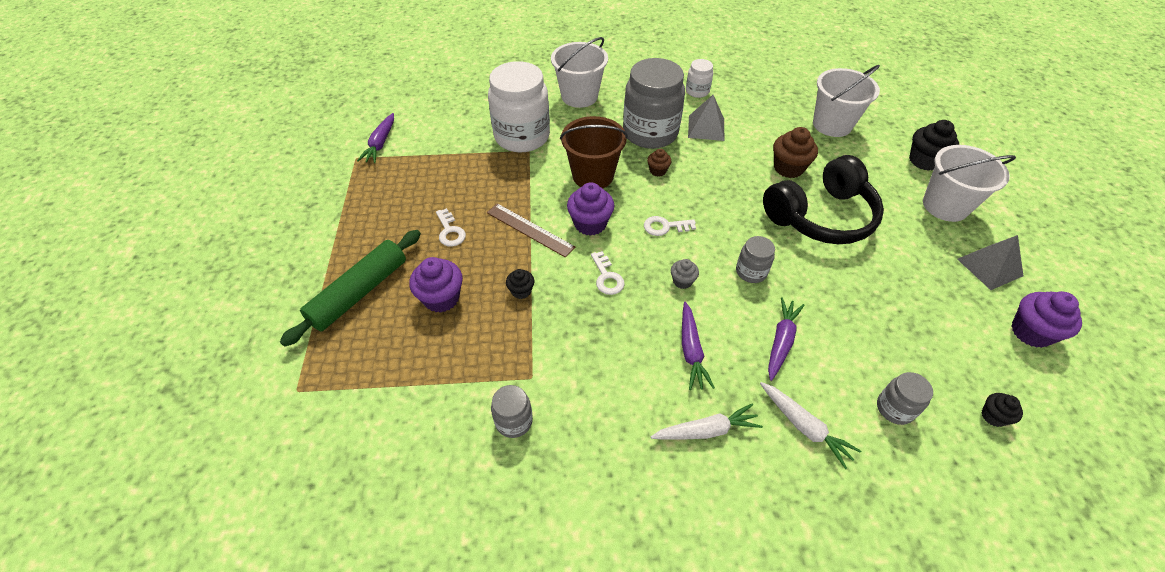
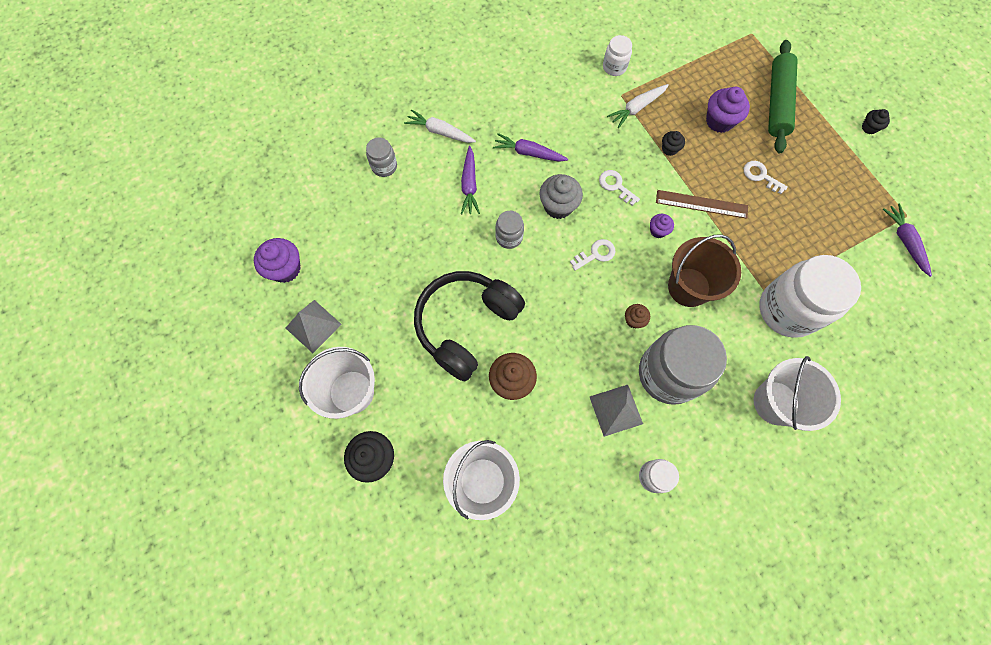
camera: 155 degrees right, 20 degrees up
grey jar [491,385,533,438] -> white jar [603,35,632,76]
purple cupcake [567,182,614,236] -> purple cupcake [650,214,674,238], size x0.56
white carrot [651,404,763,440] -> white carrot moved to [607,84,669,128]
grey cupcake [671,259,699,289] -> grey cupcake [539,174,583,219], size x1.79
purple carrot [682,302,715,390] -> purple carrot turned 45 degrees counterclockwise [493,133,568,162]
black cupcake [982,393,1023,427] -> black cupcake moved to [862,109,890,134]

